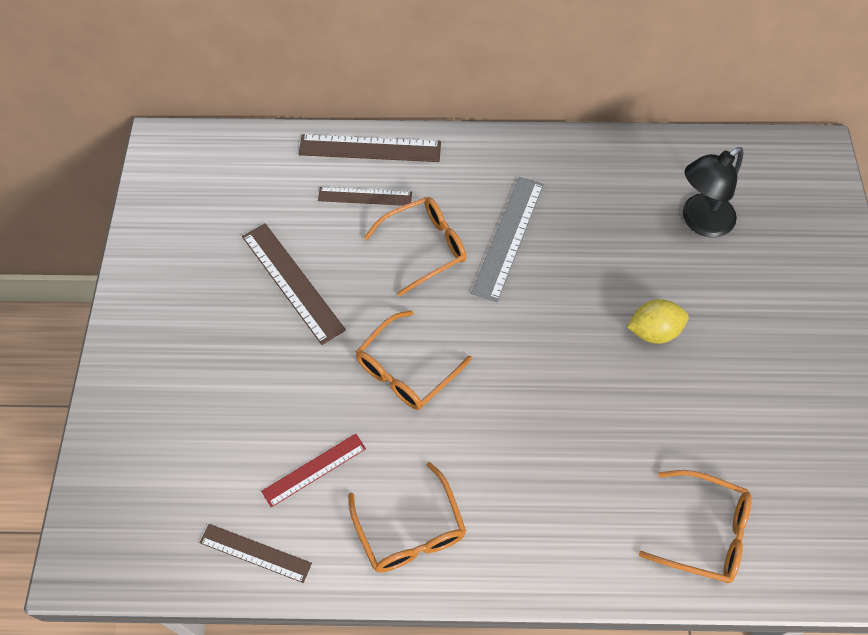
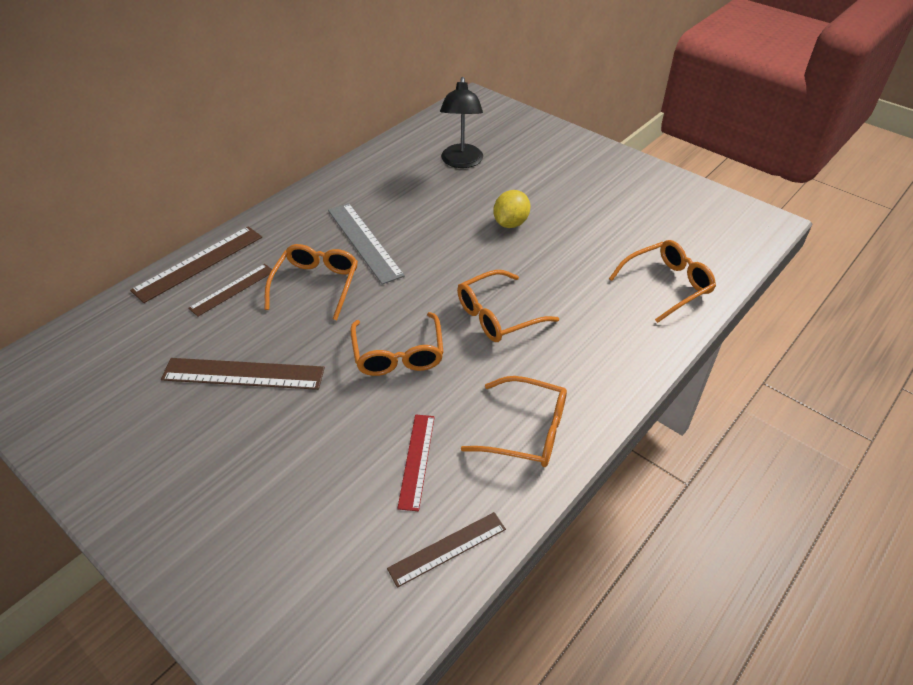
camera: 50 degrees left, 15 degrees down
none -> orange glasses [457,270,559,342]

